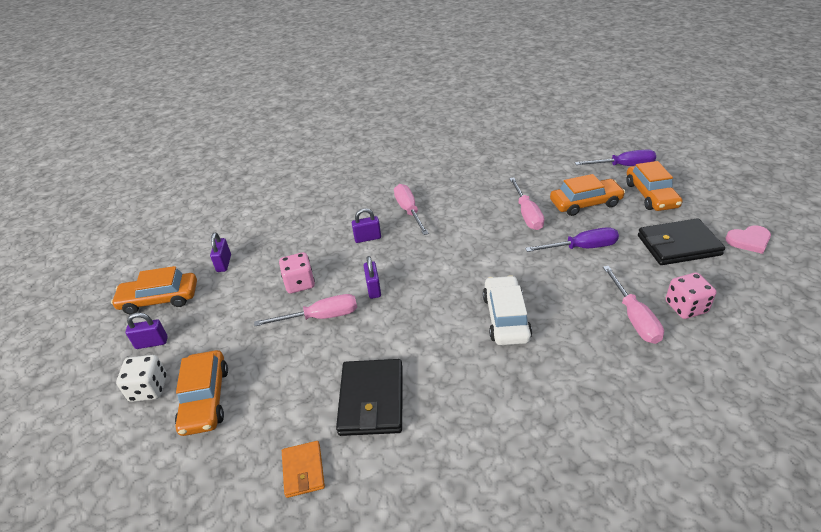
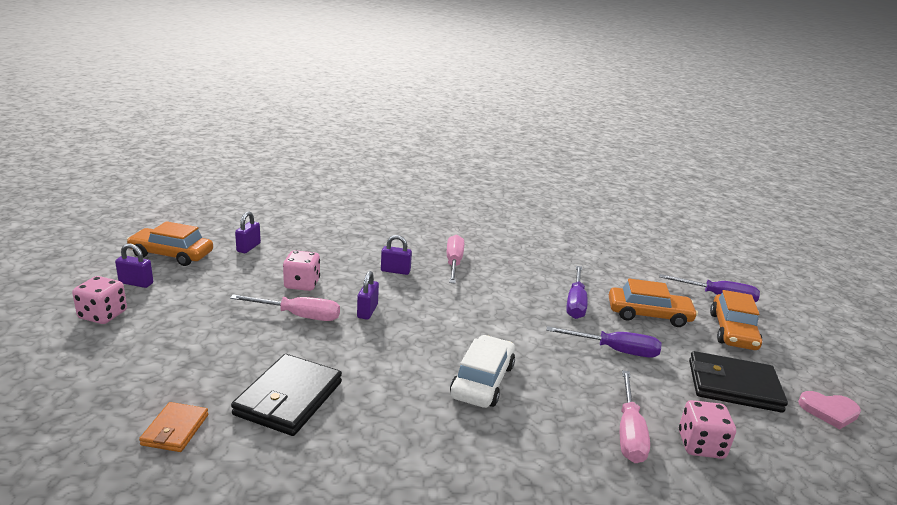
camera: 15 degrees right, 15 degrees down
white dice [116,355,167,402] -> pink dice [72,276,127,324]
orange car [175,350,228,436] -> none
pink screwdriver [509,178,544,230] -> purple screwdriver [566,266,588,319]

